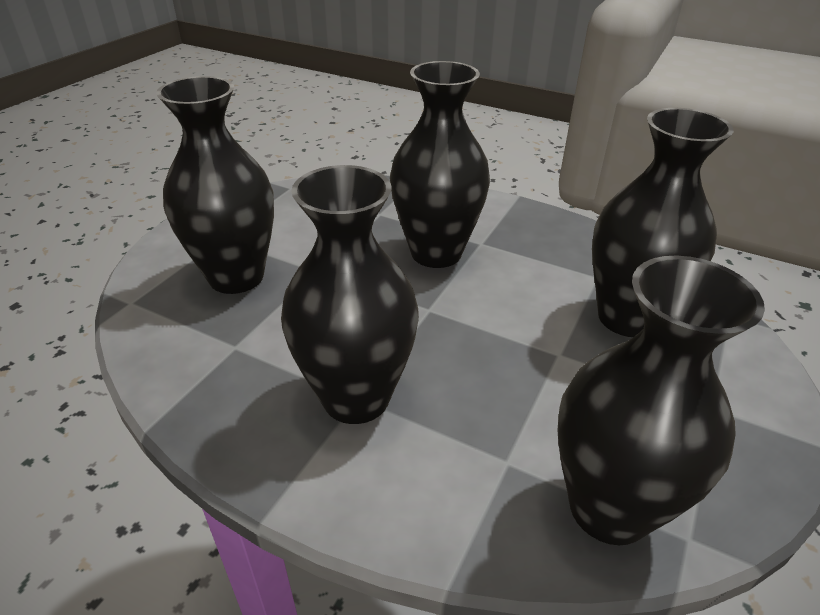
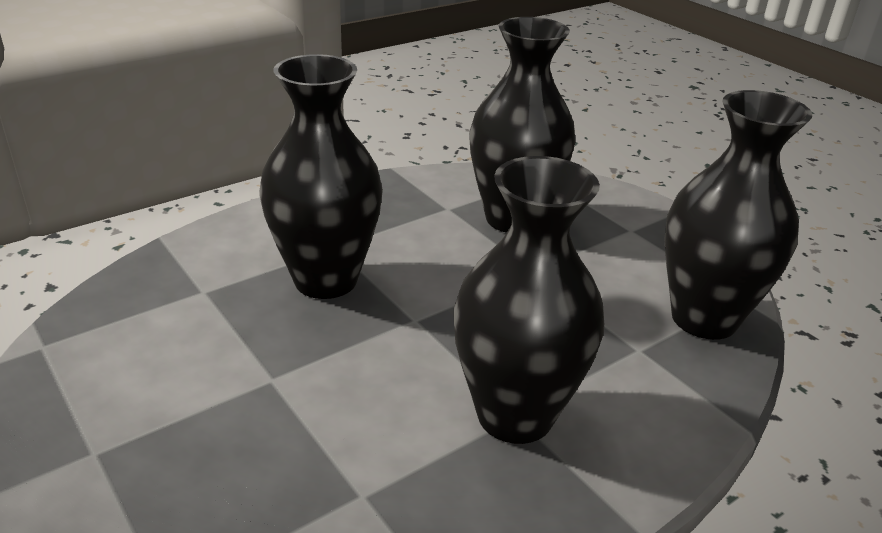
camera: 65 degrees left, 5 degrees down
black vase [156,76,274,294] -> none

